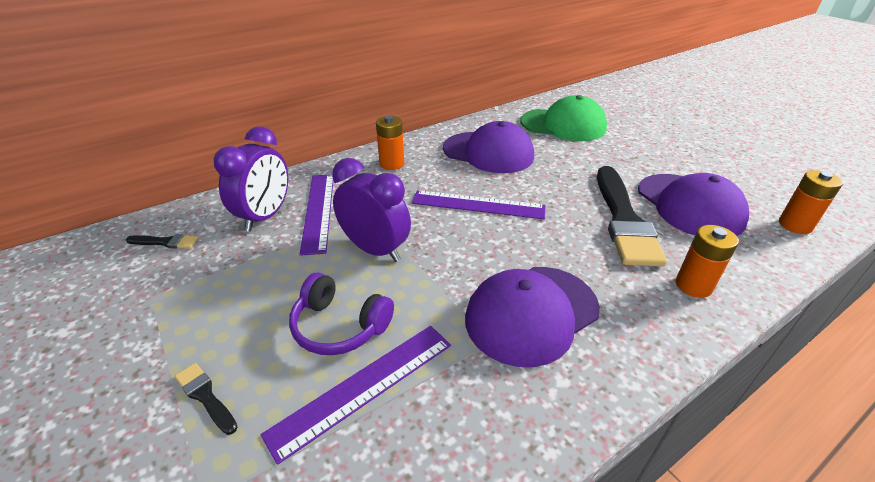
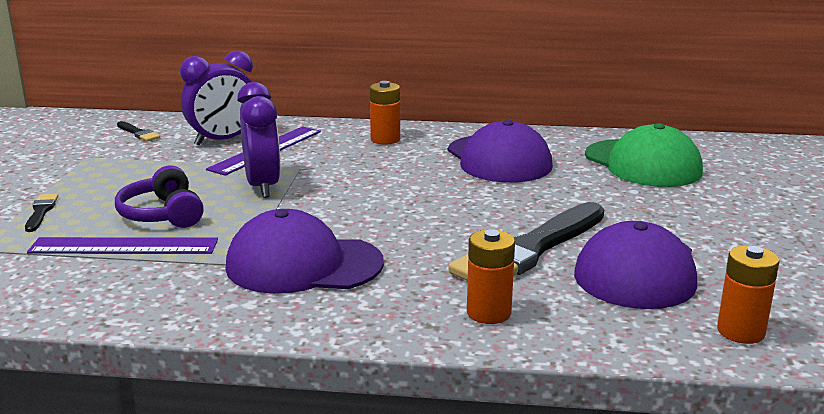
camera: 40 degrees right, 15 degrees down
purple ruler [412,190,546,219] -> none

